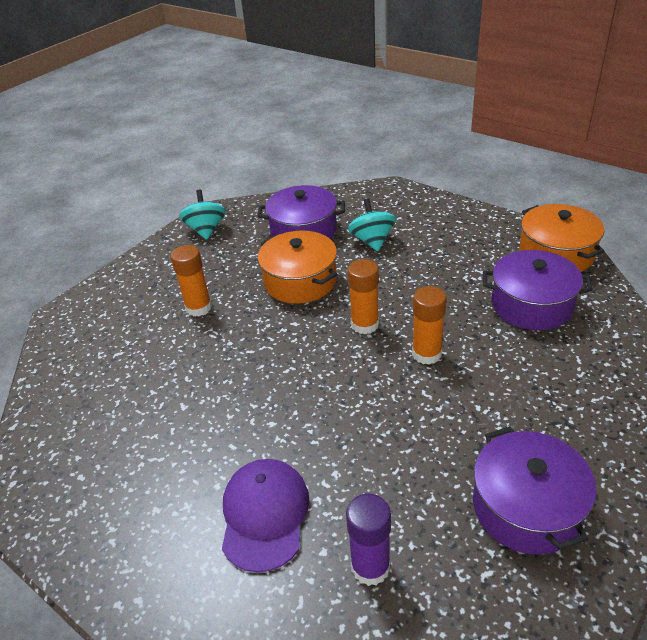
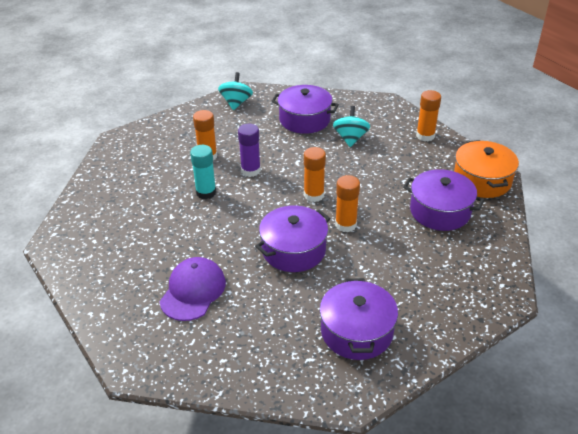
camera: 15 degrees right, 0 degrees up
orange pot [258,230,337,304] -> none
purple glue stick [346,493,391,586] -> purple glue stick moved to [238,124,261,177]
none -> turquoise glue stick [190,145,216,199]
none -> purple pot [255,206,331,272]
none -> orange glue stick [416,90,441,141]

